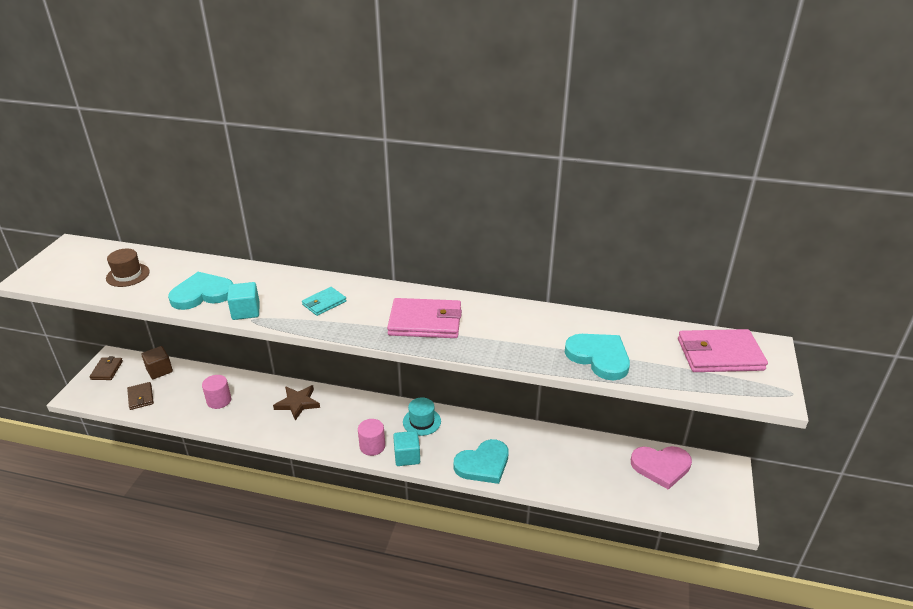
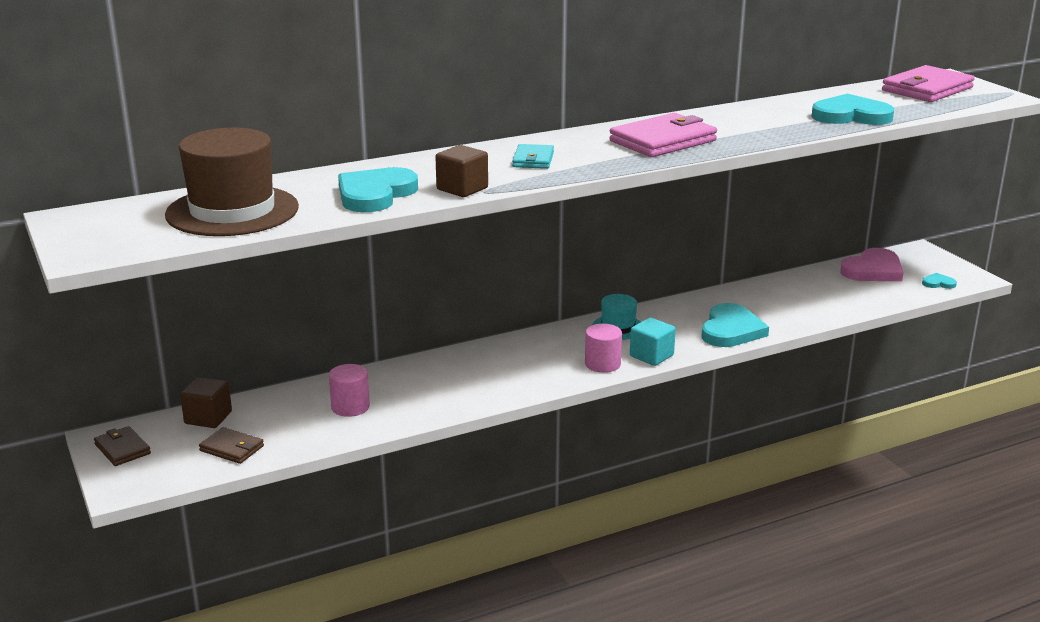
camera: 40 degrees left, 10 degrees down
brown hat [106,249,150,287] -> brown hat [165,127,299,236], size x1.96
turquoise cube [227,282,260,320] -> brown cube [435,145,488,197]
brown star [273,385,320,421] -> none
none -> turquoise heart [922,273,957,289]

